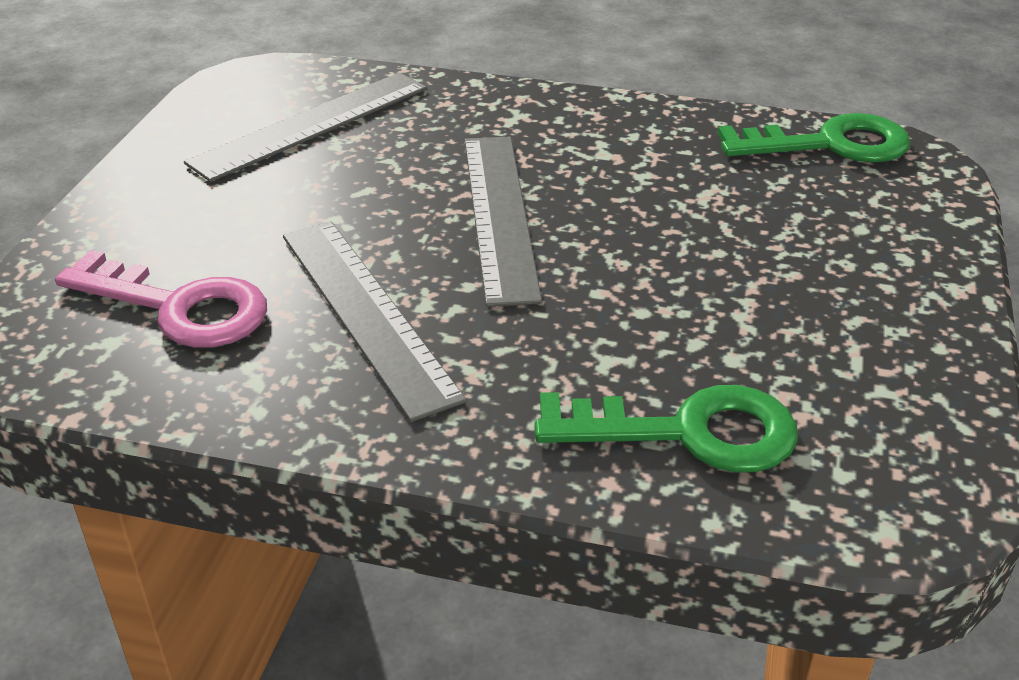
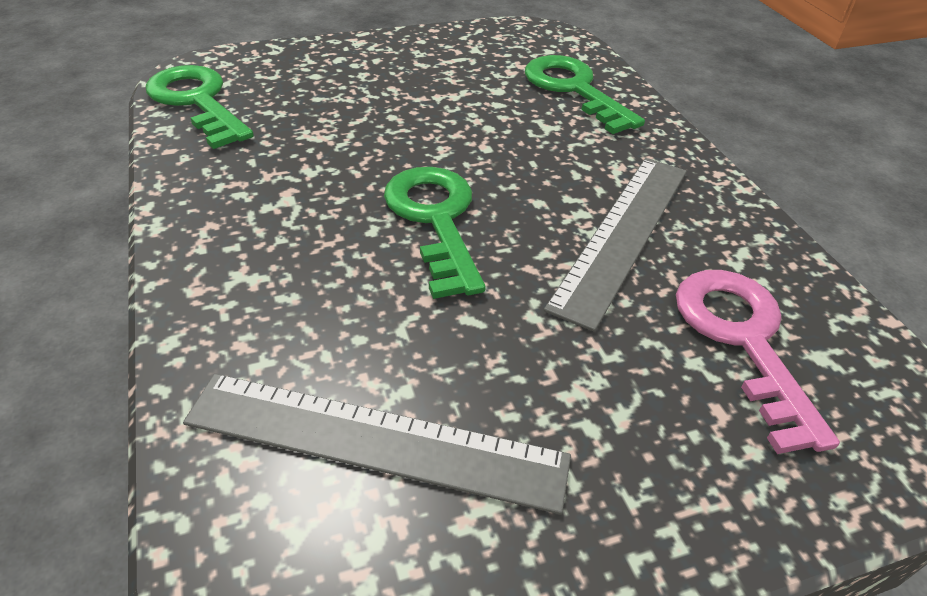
camera: 125 degrees left, 5 degrees up
grey ruler [465,137,542,307] -> green key [384,167,486,299]

